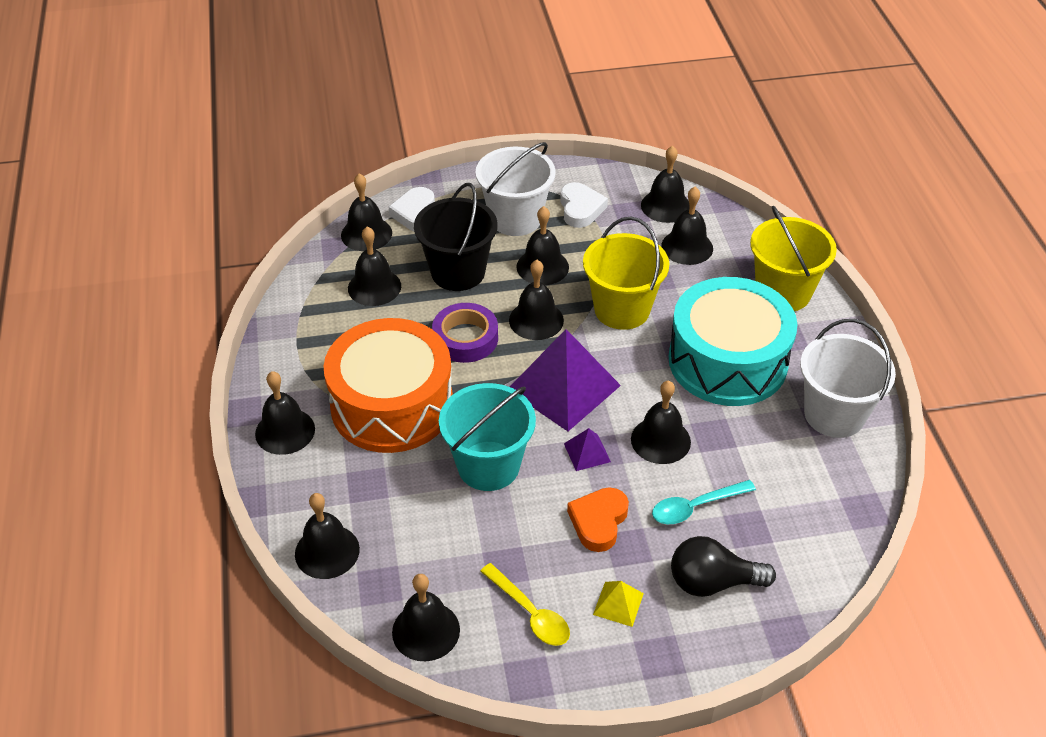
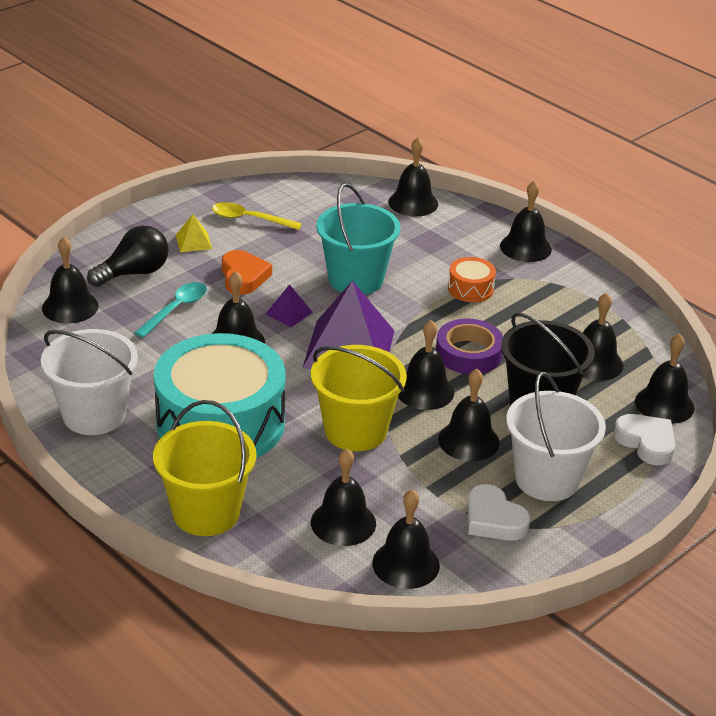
camera: 145 degrees right, 10 degrees down
orange drum [324,318,453,453] -> orange drum [448,257,496,302], size x0.41
black bell [392,574,460,661] -> black bell moved to [42,237,98,324]

